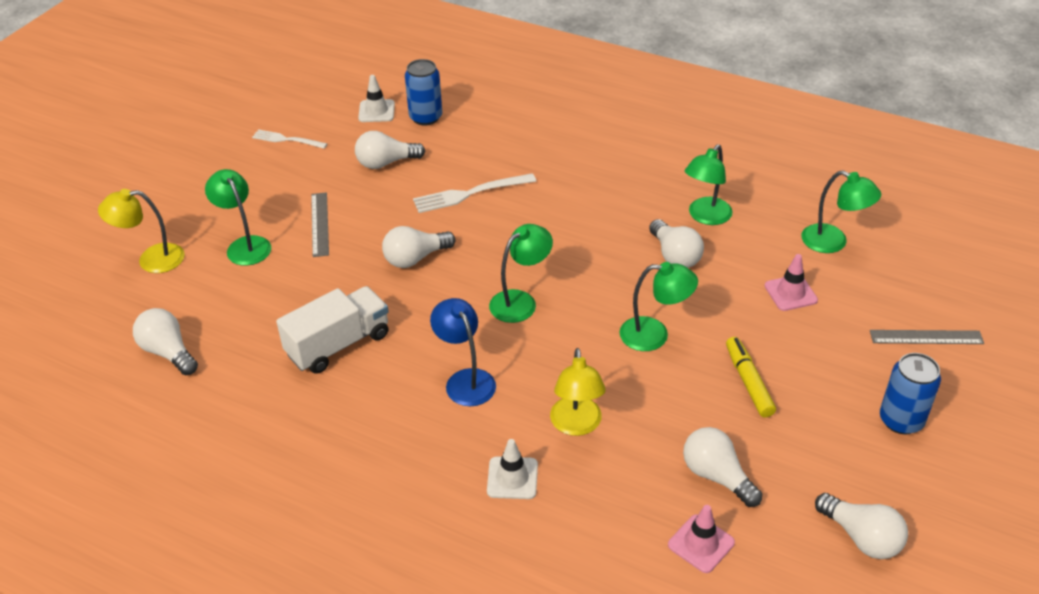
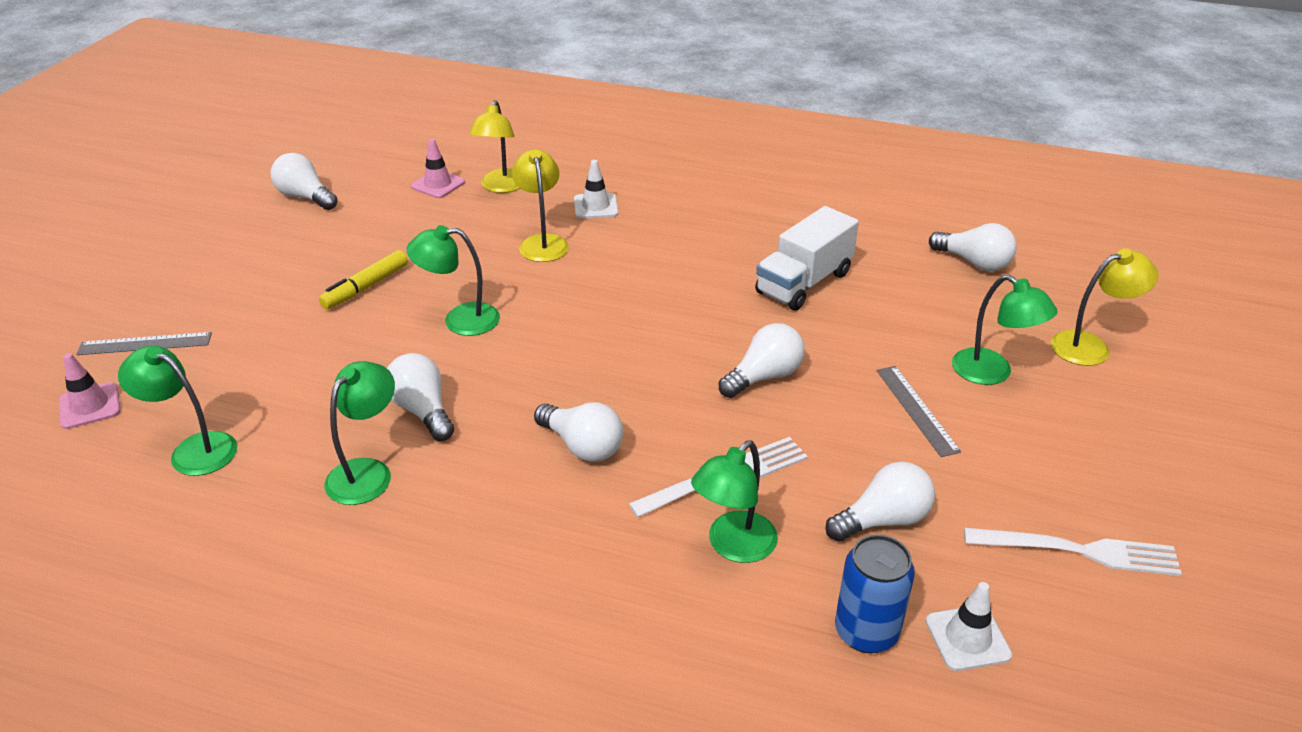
camera: 170 degrees right, 5 degrees down
white fork [252,129,327,149] -> white fork [964,528,1182,576], size x1.50
blue lamp [430,298,496,406] -> none
green lamp [489,224,553,323] -> green lamp moved to [691,440,778,563]
white light bulb [683,427,762,507] -> white light bulb moved to [534,402,623,462]
yellow marker [726,337,776,417] -> yellow marker turned 60 degrees clockwise [319,250,408,310]
pink traffic cone [765,254,818,311] -> pink traffic cone moved to [59,353,121,429]
blue can [880,353,941,434] -> none
none -> yellow lamp [469,100,521,193]

